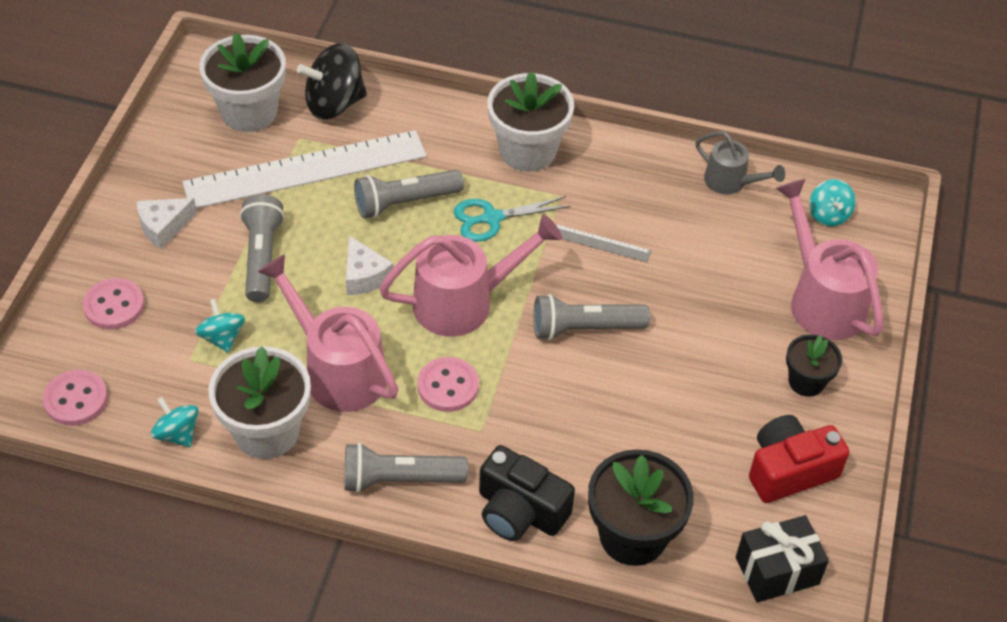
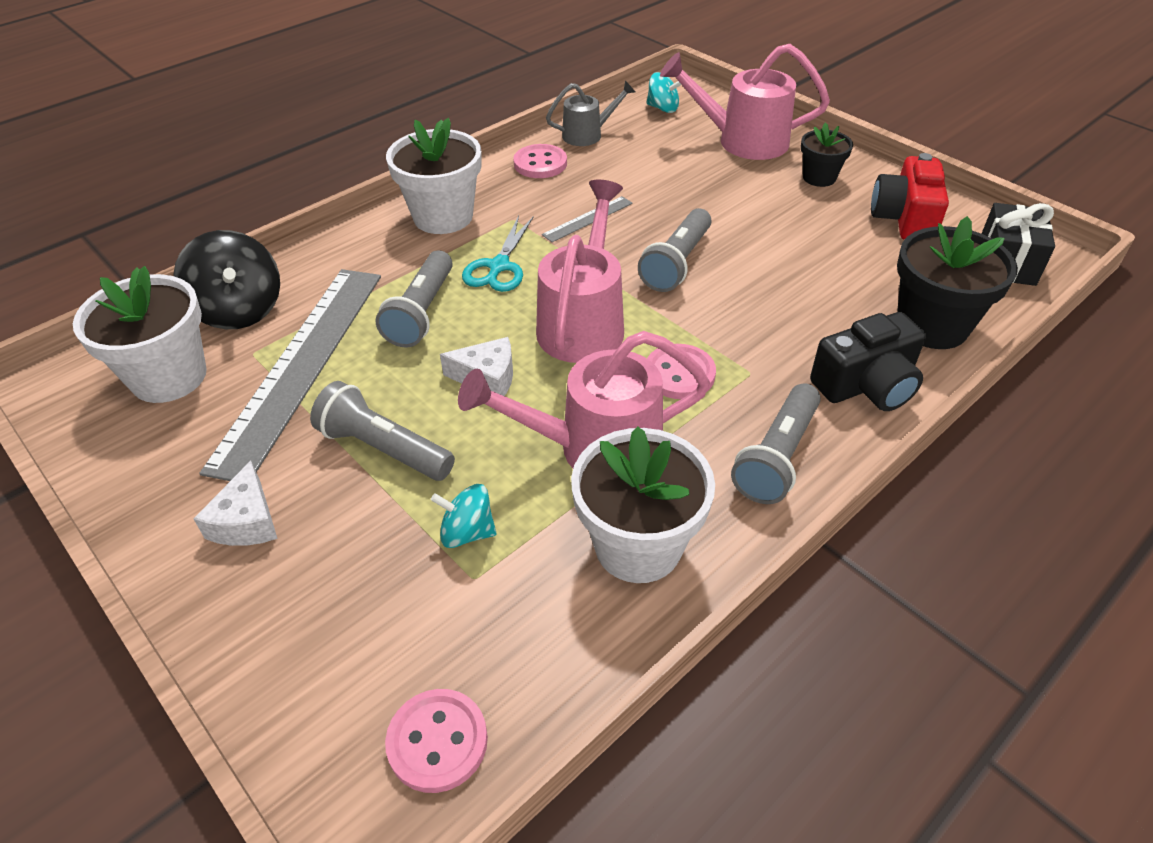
camera: 55 degrees left, 5 degrees down
pink button [83,278,144,330] -> pink button moved to [513,144,567,178]
turquoise spinning top [151,397,199,447] -> none
white ruler [182,130,426,208] -> grey ruler [199,269,381,481]
black spinning top [297,43,367,120] -> black spinning top turned 45 degrees counterclockwise [173,230,280,329]

